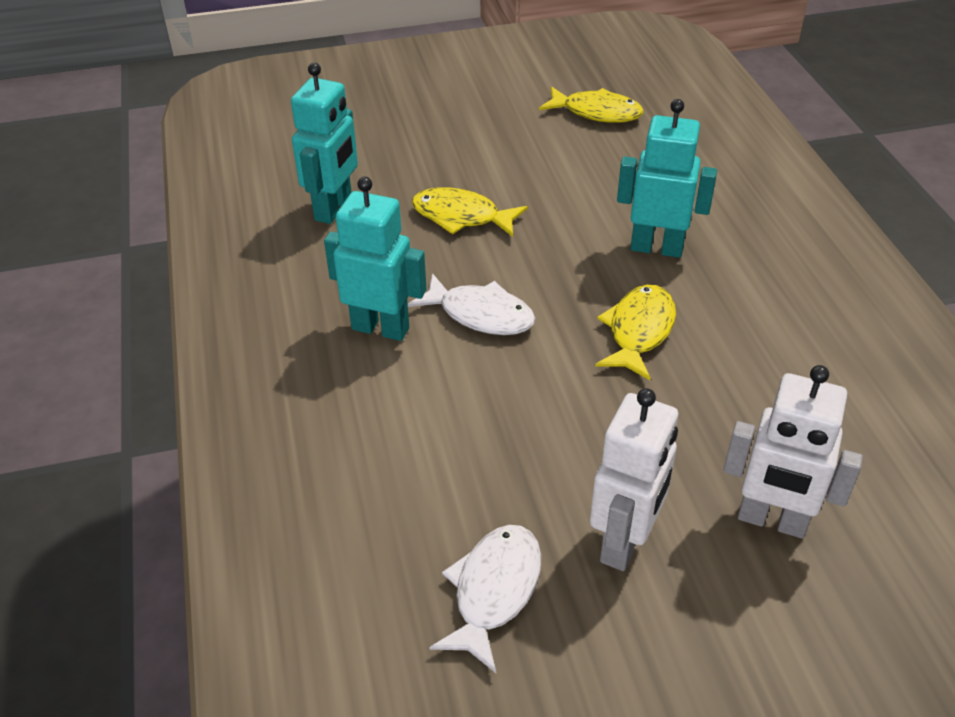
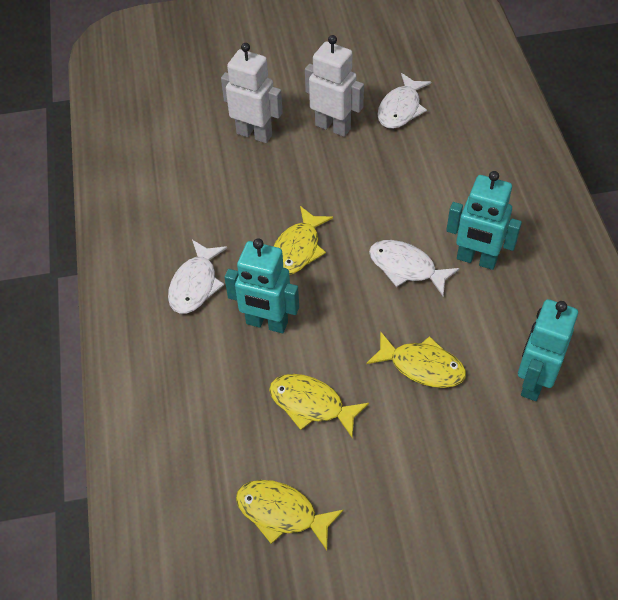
camera: 175 degrees left, 10 degrees up
white robot [590,388,678,571] -> white robot turned 90 degrees clockwise [305,35,364,137]
none -> white fish [168,240,227,314]
none -> yellow fish [269,374,369,438]

